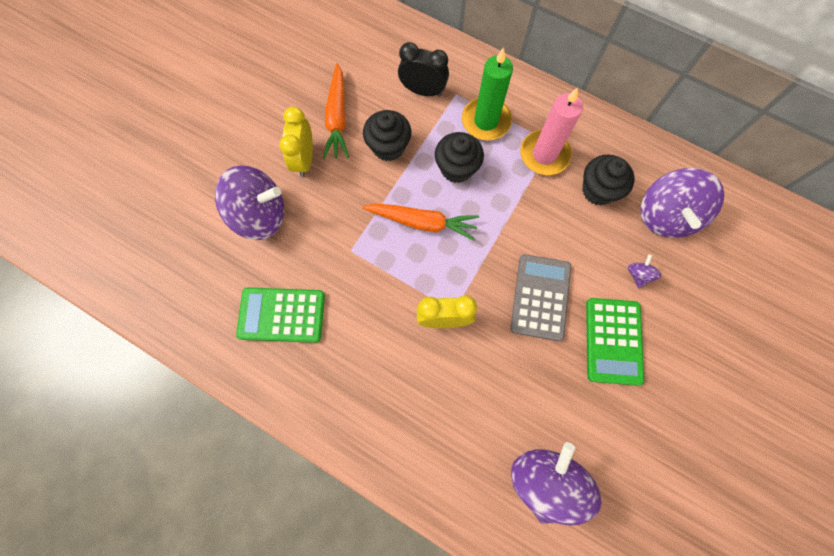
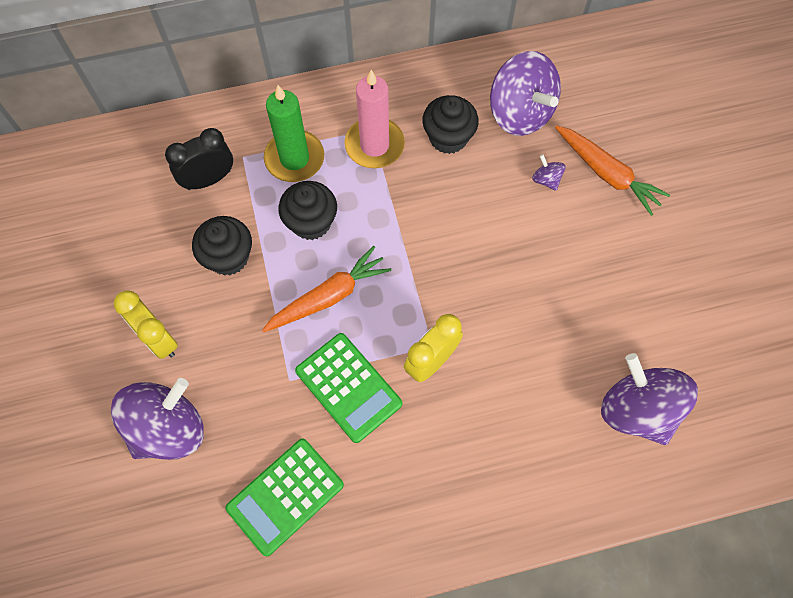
camera: 45 degrees left, 5 degrees down
orange carrot [323,63,349,159] -> orange carrot moved to [555,125,670,216]
grey calculator [510,254,571,341] -> none
green calculator [586,298,644,386] -> green calculator moved to [295,333,402,443]

